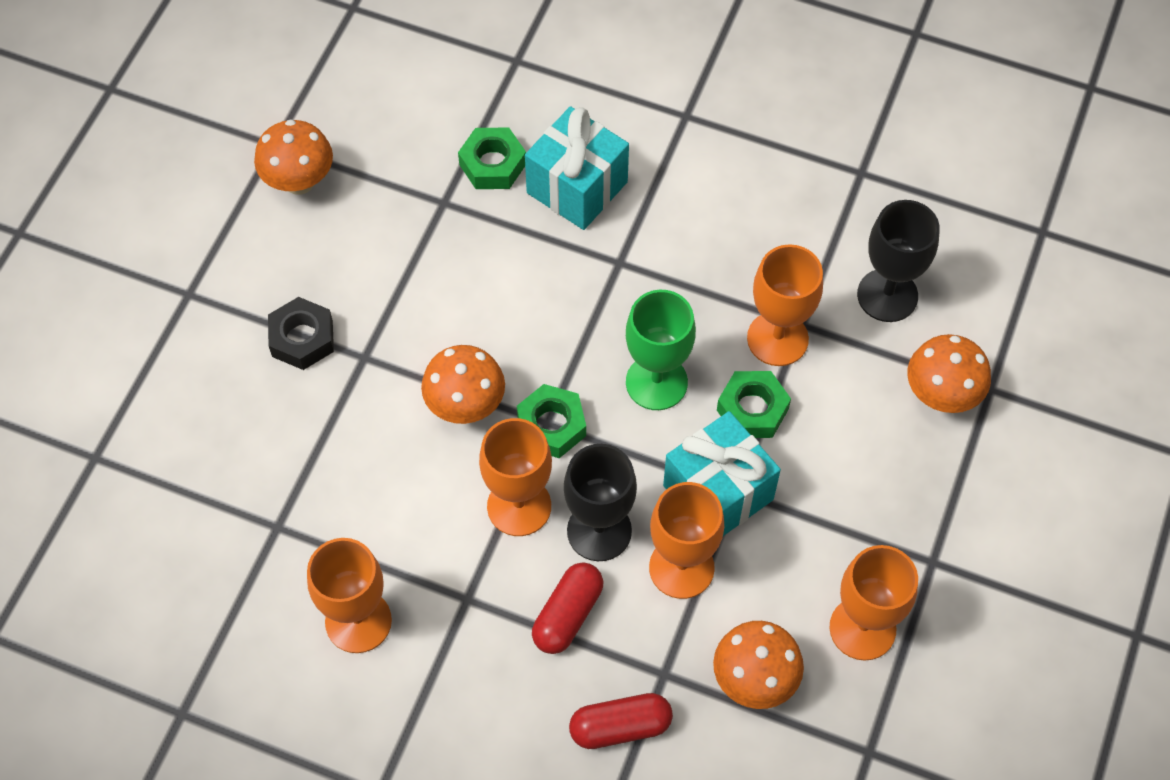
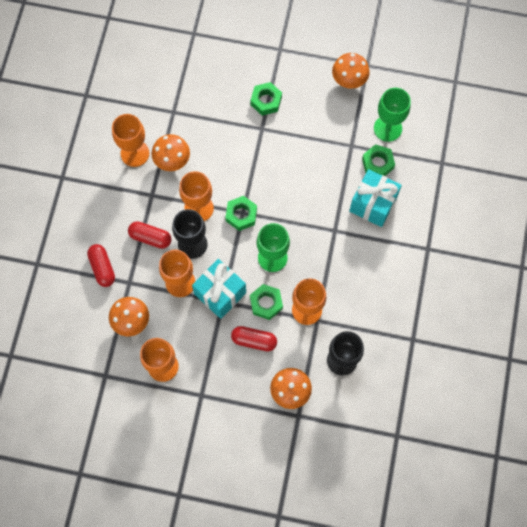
camera: 80 degrees right, 10 degrees up
black nut [268,297,334,370] -> green nut [250,82,282,116]
orange mushroom [421,345,505,424] -> orange mushroom moved to [152,134,190,171]
none -> red capsule [231,326,277,351]
none -> green goblet [374,88,411,142]

